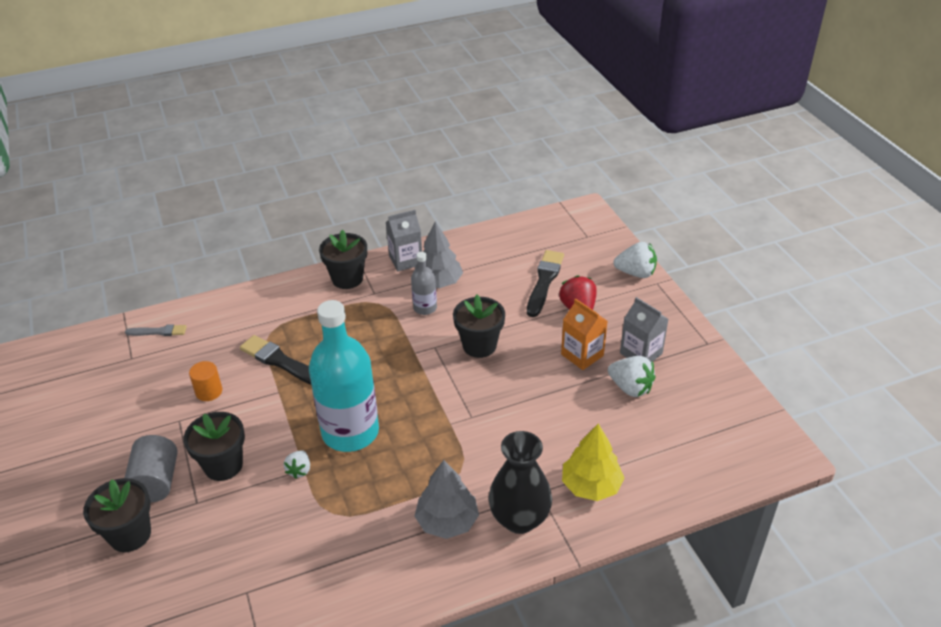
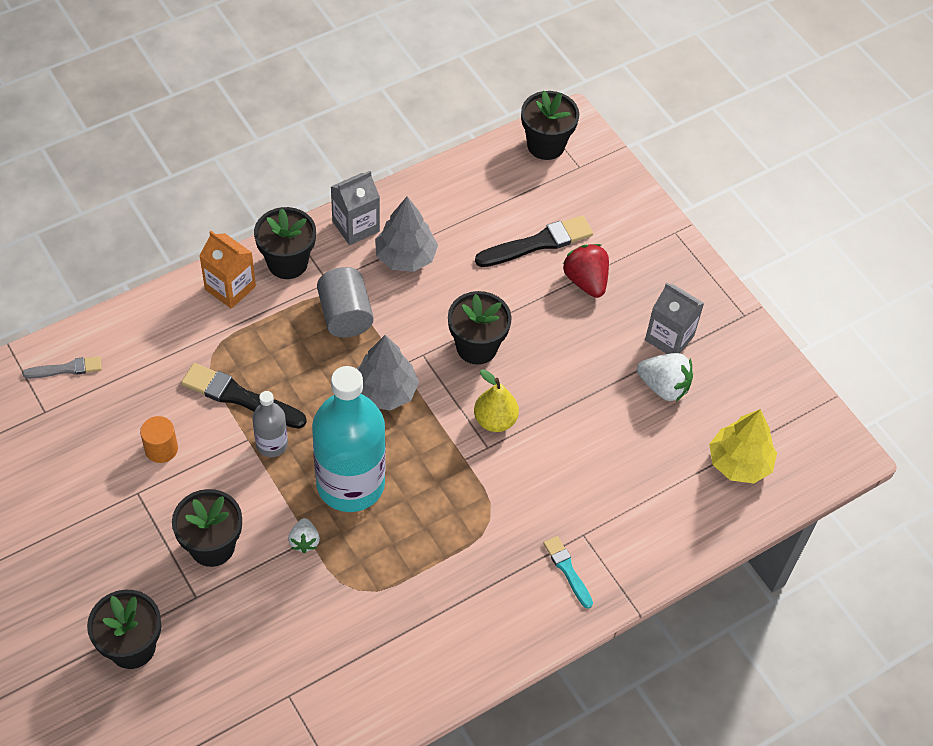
camera: 15 degrees left, 15 degrees up
grey cylinder [125,435,177,502] -> grey cylinder moved to [317,267,374,338]
grey bottle [411,252,437,315] -> grey bottle moved to [252,391,288,457]
grey tree [414,460,479,539] -> grey tree moved to [356,335,419,411]
black vase [489,431,552,534] -> turquoise brush [543,536,593,609]
black brush [527,250,564,317] -> black brush turned 60 degrees clockwise [475,215,593,267]
orange carton [561,299,608,370] -> orange carton moved to [199,231,256,309]
yellow tree [562,424,624,501] -> yellow tree moved to [709,409,777,483]
white strawberry [613,242,657,278] -> none
none -> yellow pear [474,369,519,432]
none -> black flower pot [521,91,579,160]

